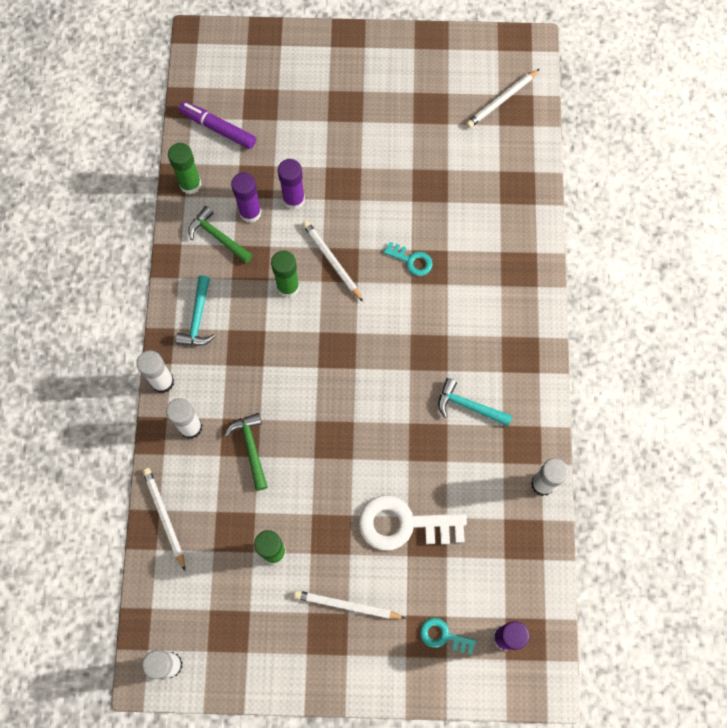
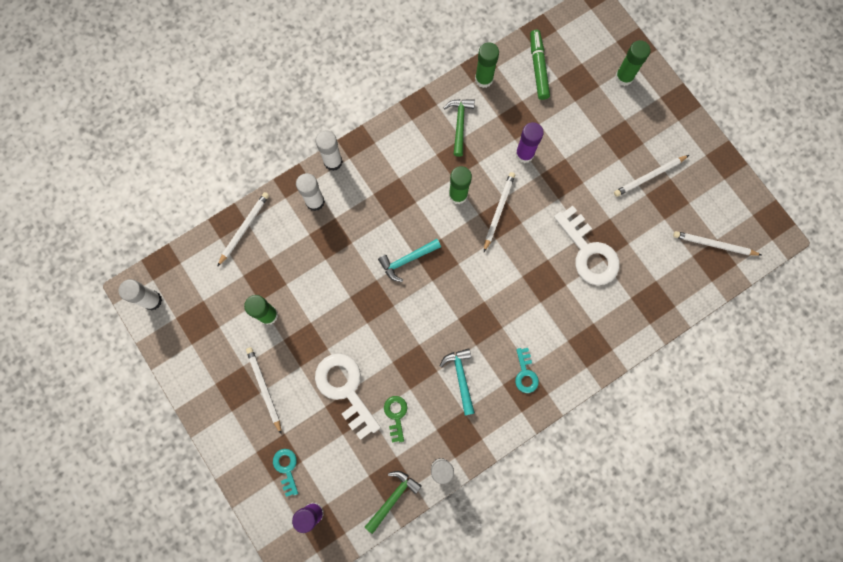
camera: 55 degrees right, 5 degrees up
turquoise hammer [176,276,215,346] -> turquoise hammer moved to [378,239,441,282]
purple marker [179,101,256,149] -> green marker [530,30,550,100]
green hammer [224,413,268,491] -> green hammer moved to [365,471,422,534]
purple glue stick [231,172,262,223] -> none
turquoise key [383,242,433,276] -> turquoise key moved to [515,348,539,393]
none -> green key [384,396,407,442]
none -> white key [554,206,620,285]
none -> white pencil [614,155,689,197]
none -> green glue stick [615,40,651,86]

